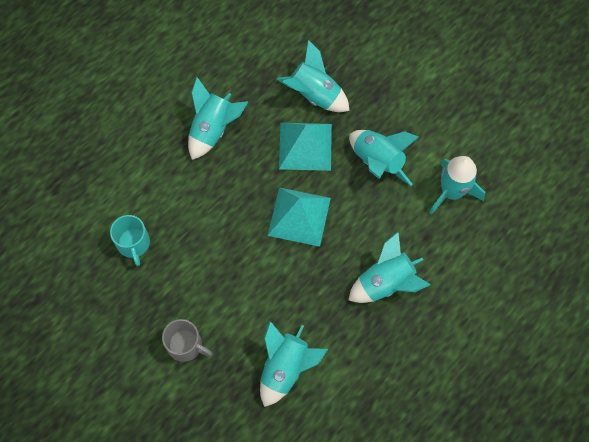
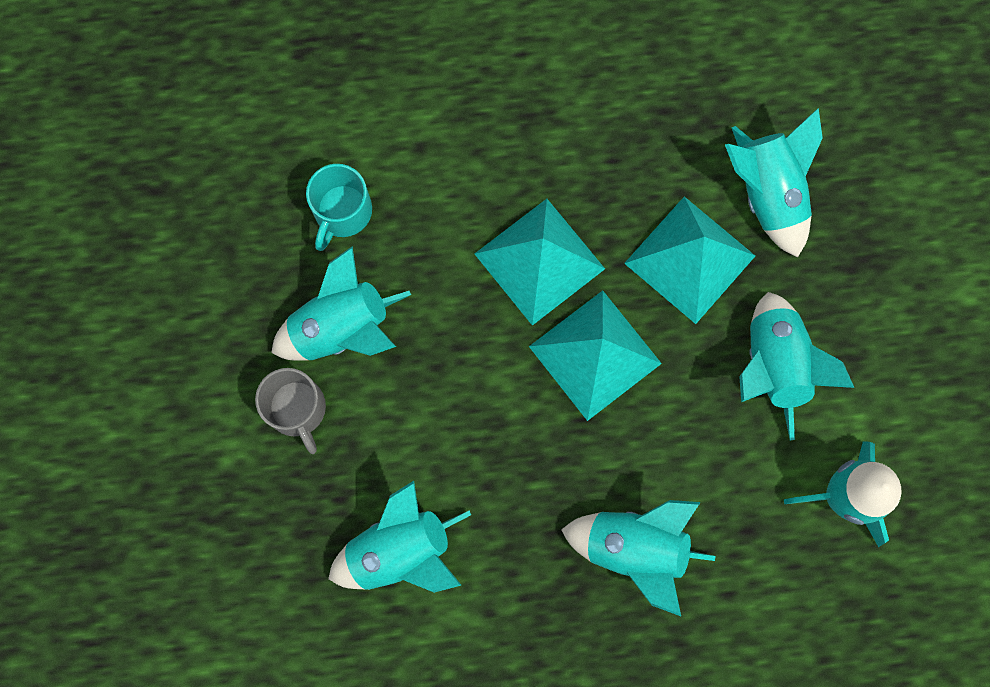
camera: 40 degrees right, 10 degrees up
turquoise rocket [188,77,248,160] -> turquoise rocket moved to [271,247,411,361]
none -> turquoise pyramid [475,199,605,326]

